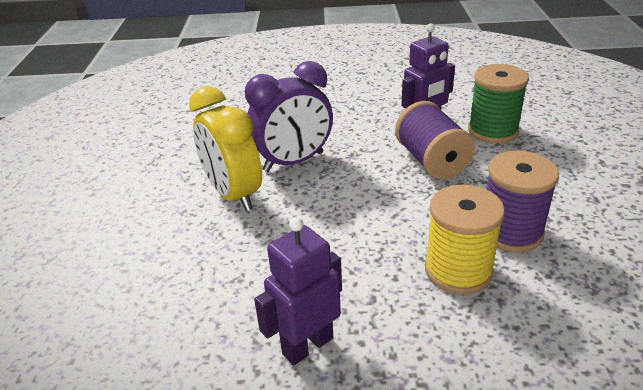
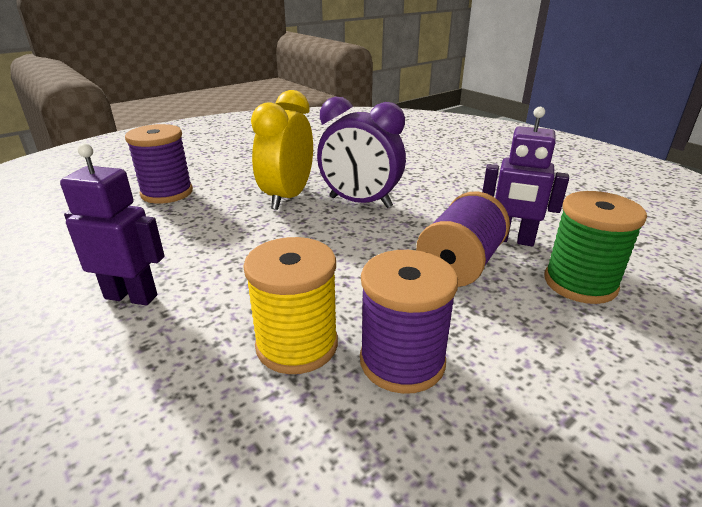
camera: 50 degrees right, 5 degrees down
none -> purple spool [125,124,193,204]

